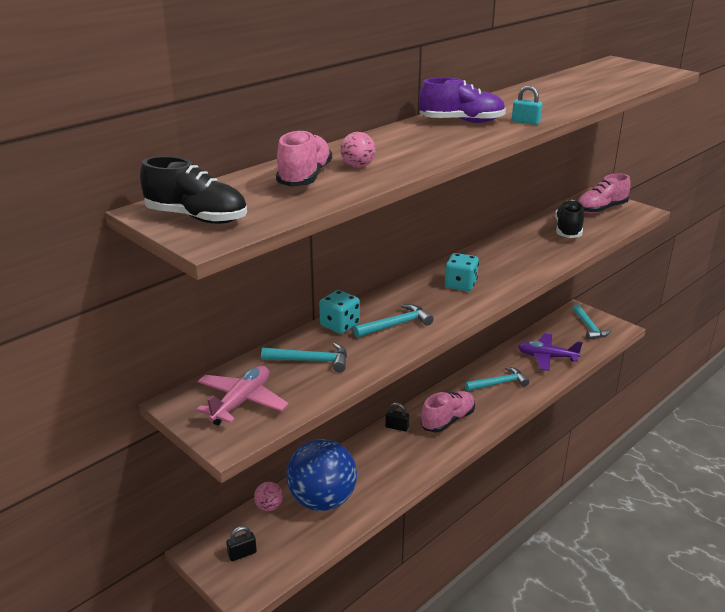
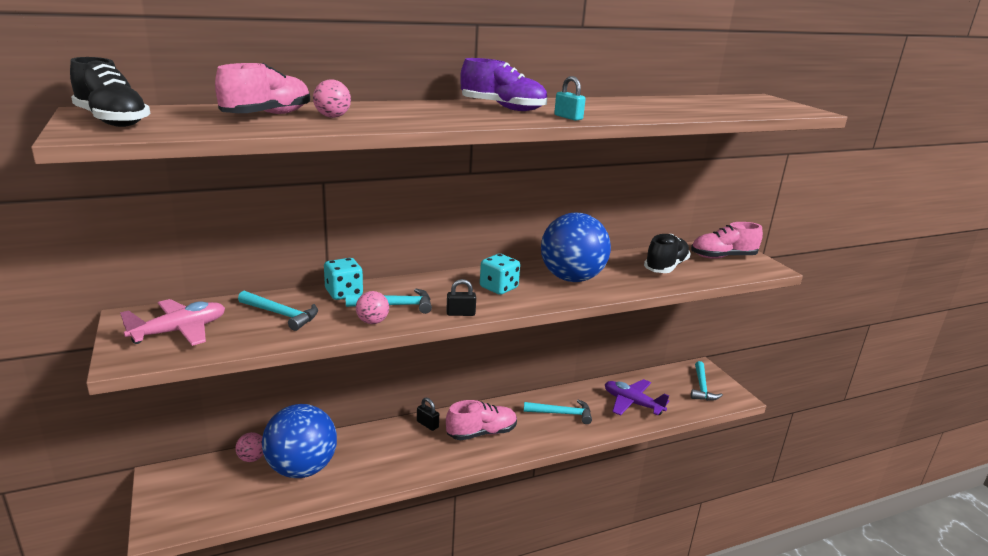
camera: 20 degrees right, 5 degrees down
black padlock [226,526,257,561] -> black padlock moved to [446,279,476,316]
none -> pink ball [356,291,389,324]
none -> blue ball [541,213,611,282]

